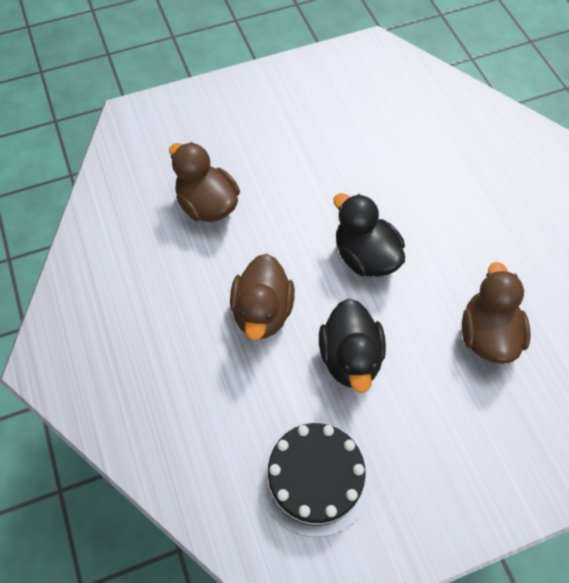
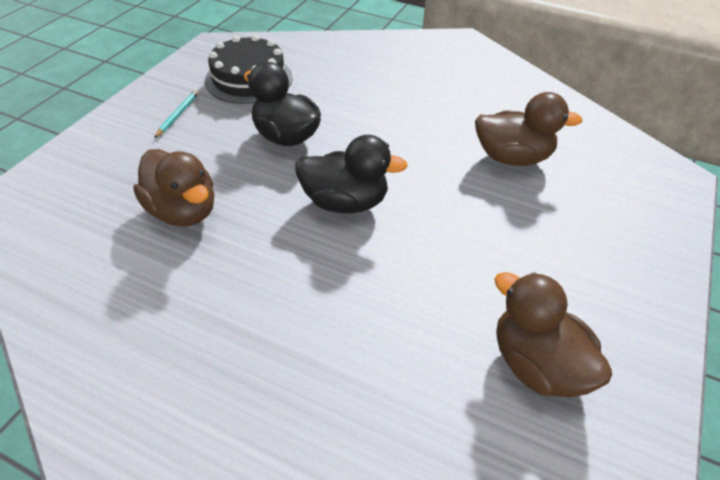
camera: 135 degrees right, 15 degrees down
brown duck [230,254,295,340] -> brown duck moved to [495,272,612,397]
none -> turquoise pencil [154,90,199,138]

